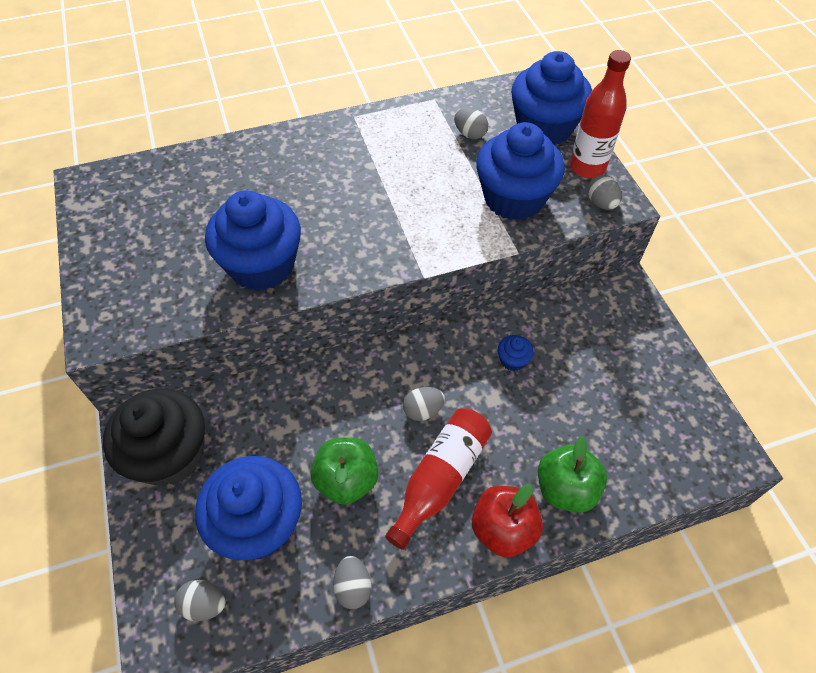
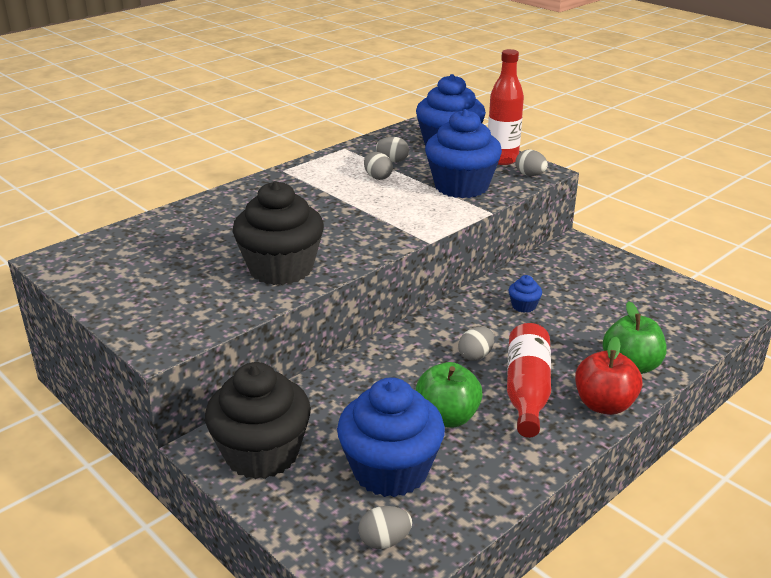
camera: 25 degrees left, 25 degrees down
blue cupcake [205,190,301,291] -> black cupcake [233,181,324,285]
grey egg [333,556,371,609] -> grey egg moved to [364,152,393,180]

